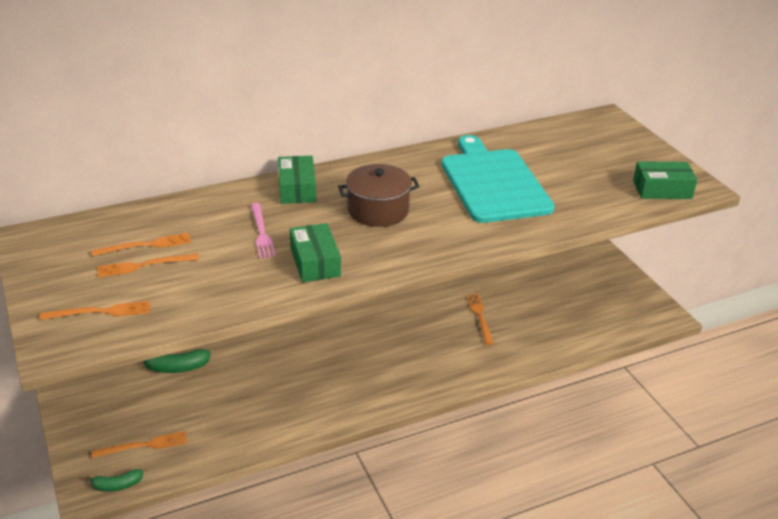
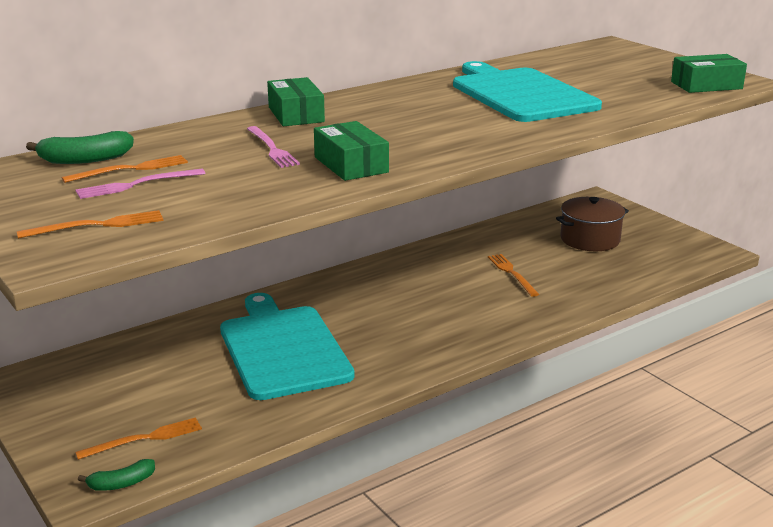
camera: 10 degrees left, 10 degrees down
orange fork [97,254,199,277] -> pink fork [76,169,206,199]
green banana [143,349,211,373] -> green banana moved to [26,131,134,164]
brown pot [338,164,420,227] -> brown pot moved to [556,197,629,251]
none -> turquoise cutting board [220,293,355,400]

